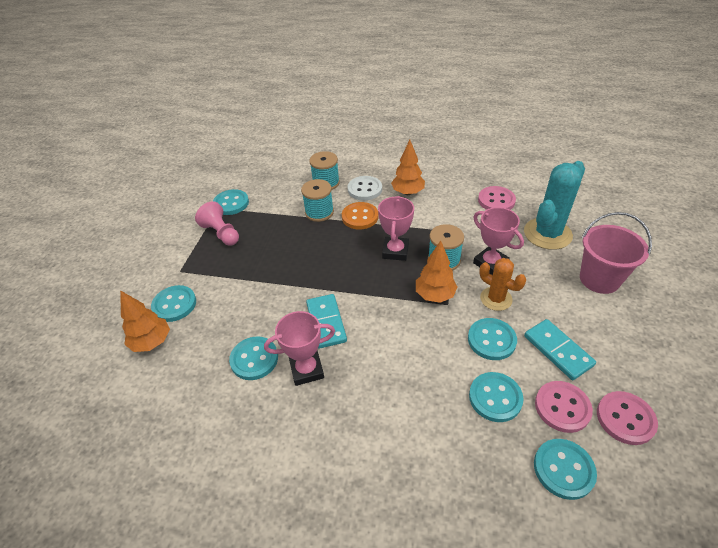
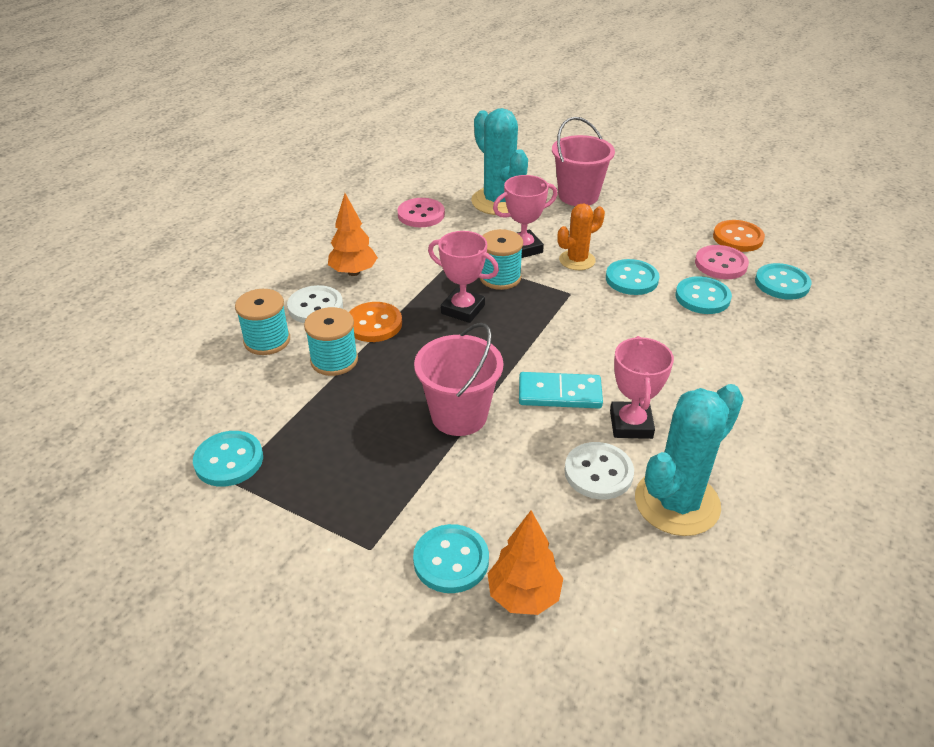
camera: 75 degrees left, 5 degrees down
pink pawn [195,201,239,246] -> none
turquoise button [229,336,278,380] -> white button [564,442,634,499]
orange tree [416,241,458,303] -> none
turquoise domino [524,319,596,380] -> none
pink button [597,391,658,445] -> orange button [713,220,765,252]
none -> pink bucket [414,323,504,436]
none -> turquoise cactus [635,384,744,536]

